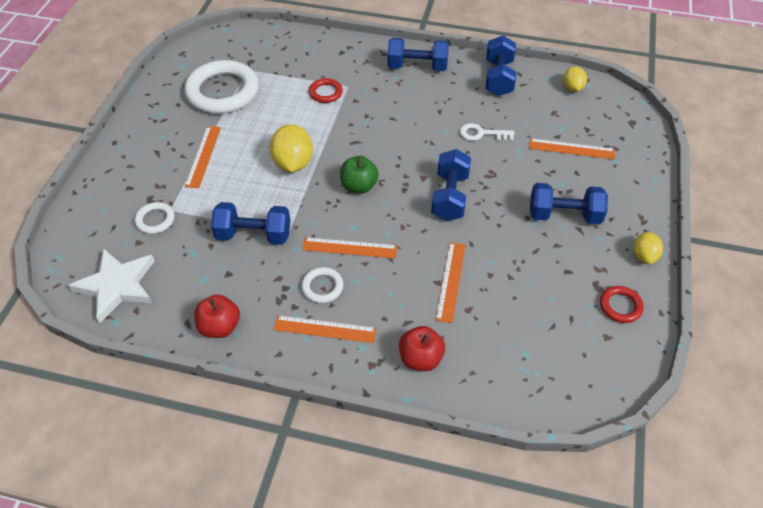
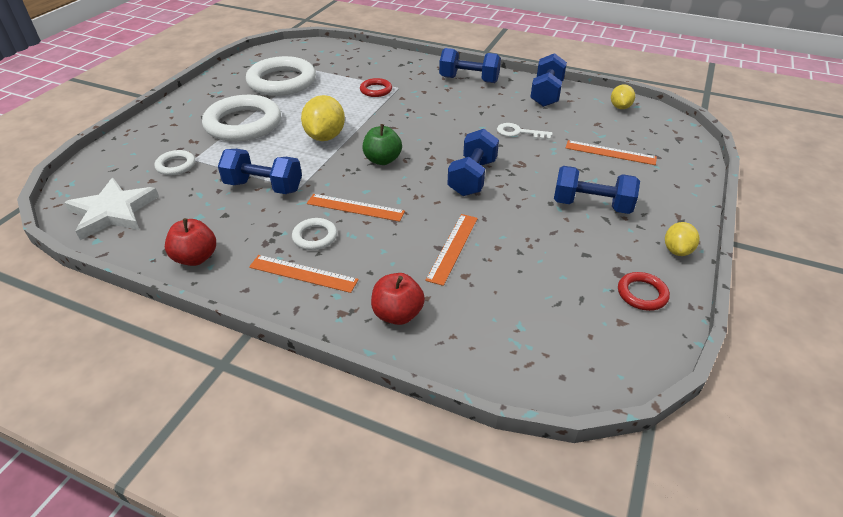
camera: 10 degrees right, 10 degrees down
orange ruler [185,126,221,188] -> white ring [202,95,281,142]

